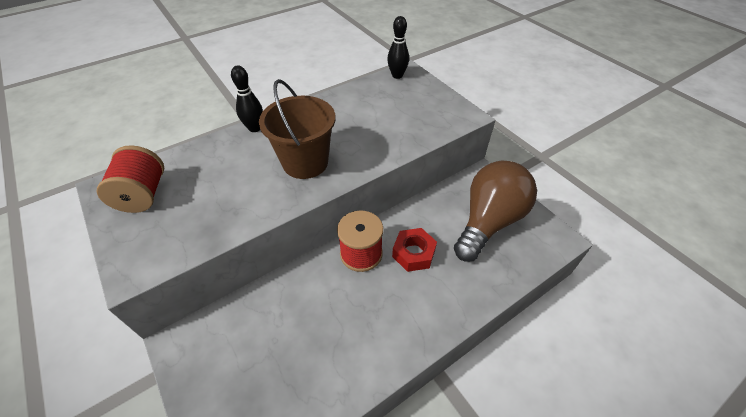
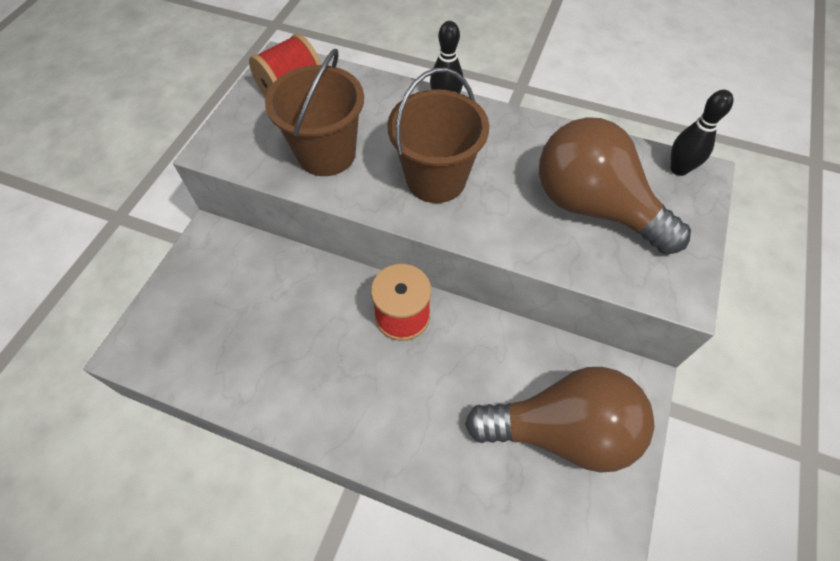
camera: 55 degrees right, 10 degrees up
red nut [392,228,437,272] -> none
none -> brown bucket [265,49,364,176]
none -> brown light bulb [539,117,691,255]

